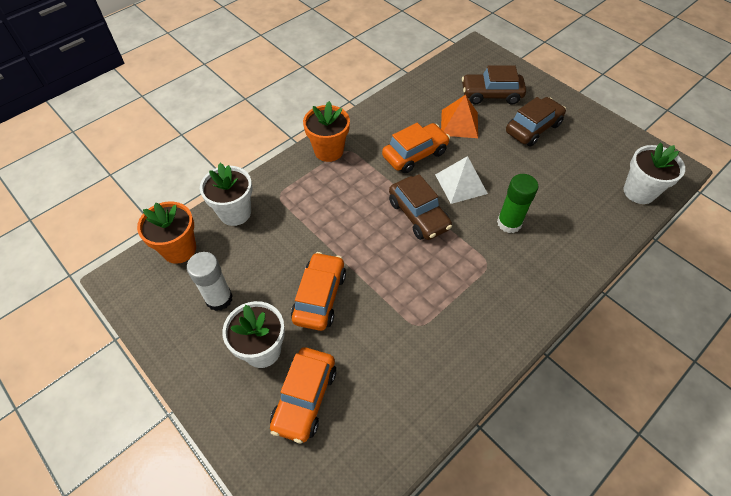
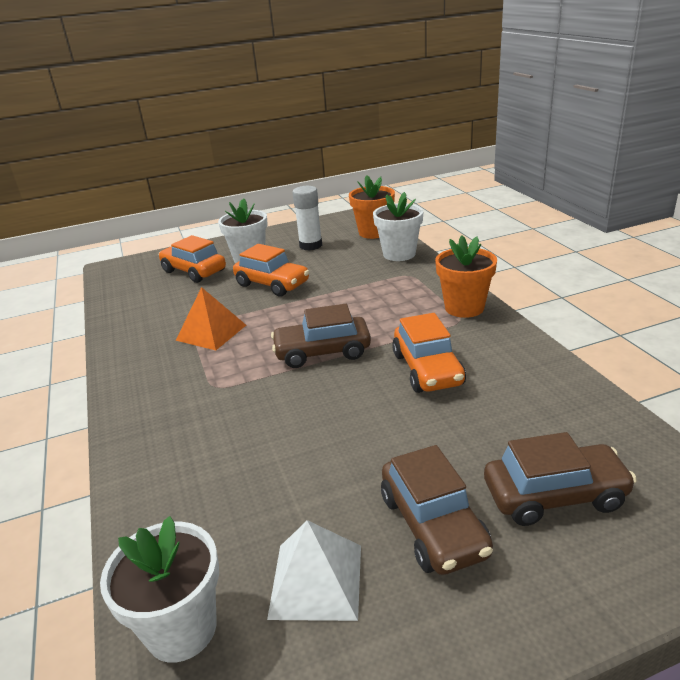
camera: 115 degrees right, 25 degrees down
white pyramid [435,156,488,204] -> white pyramid moved to [267,520,361,621]
orange pyramid [441,95,478,138] -> orange pyramid moved to [176,287,246,350]
brown car [462,65,526,105] -> brown car turned 60 degrees clockwise [484,432,637,526]
green glue stick [497,174,538,233] -> none

